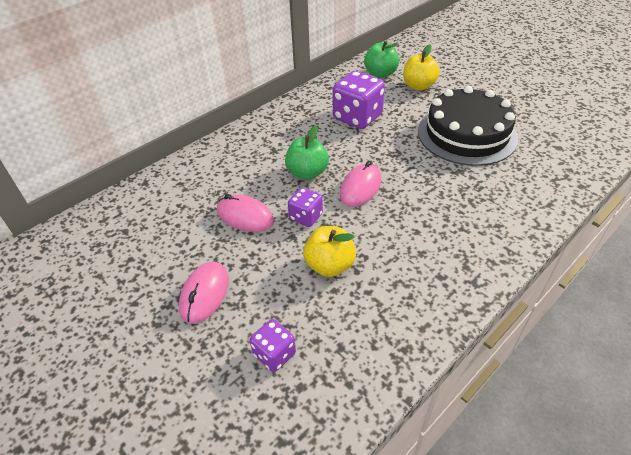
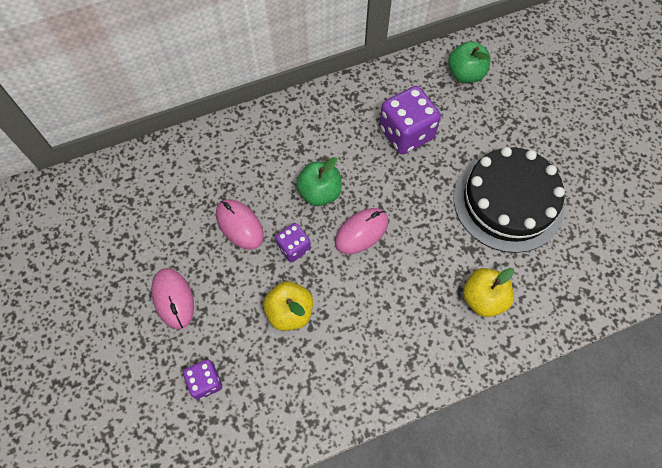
camera: 20 degrees right, 20 degrees up
pink mouse [179,262,229,324] -> pink mouse turned 60 degrees counterclockwise [151,268,194,329]
yellow apple [403,44,440,90] -> yellow apple moved to [463,268,514,317]

